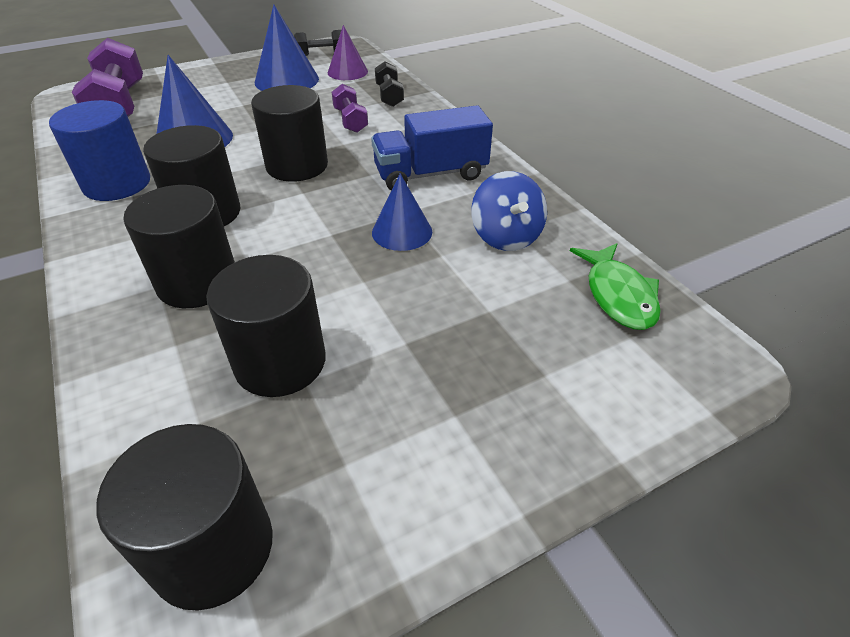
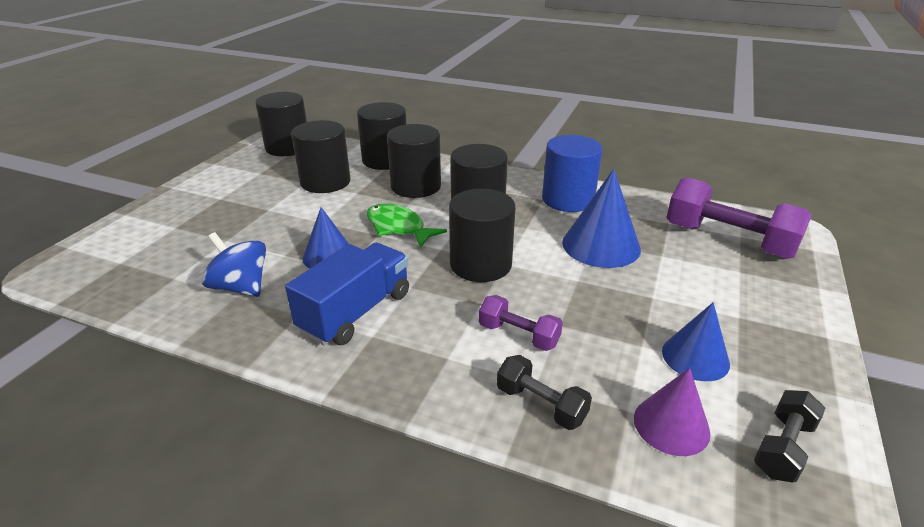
camera: 140 degrees right, 10 degrees down
blue cone [255,4,319,91] -> blue cone [662,302,730,381], size x0.65
green fish [570,243,661,330] -> green fish moved to [366,203,447,248]
none -> black cylinder [357,102,407,170]

